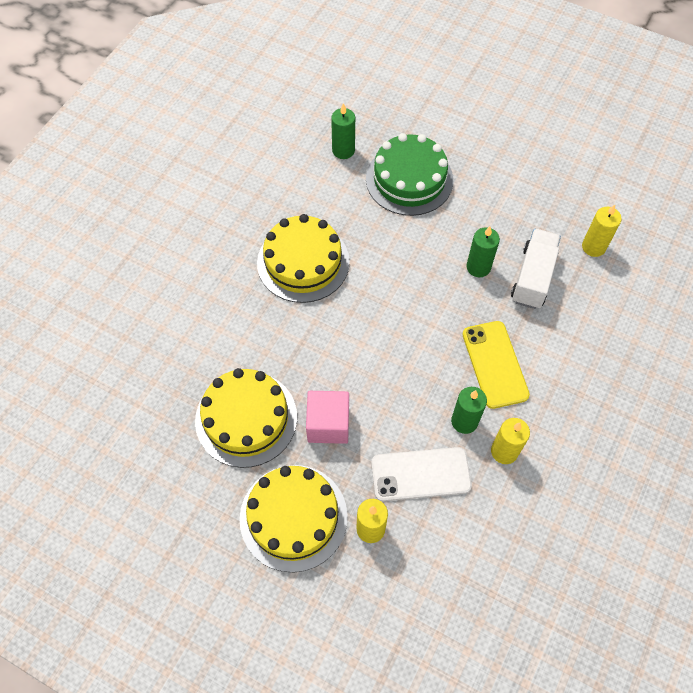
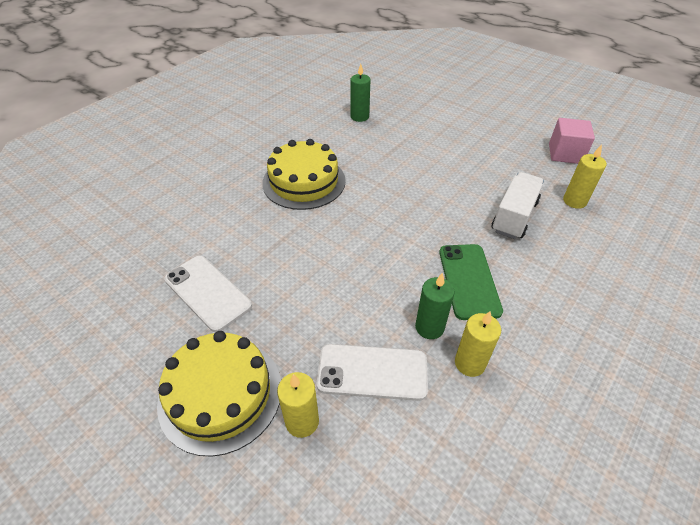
camera: 10 degrees right, 15 degrees down
yellow cake [195,368,297,468] -> white phone [164,256,252,332]
pink cube [306,391,349,444] -> pink cube moved to [549,118,595,164]
green cake [366,133,453,216] -> none
yellow phone [463,321,530,409] -> green phone [439,244,503,320]
green candle [467,226,500,277] -> none

